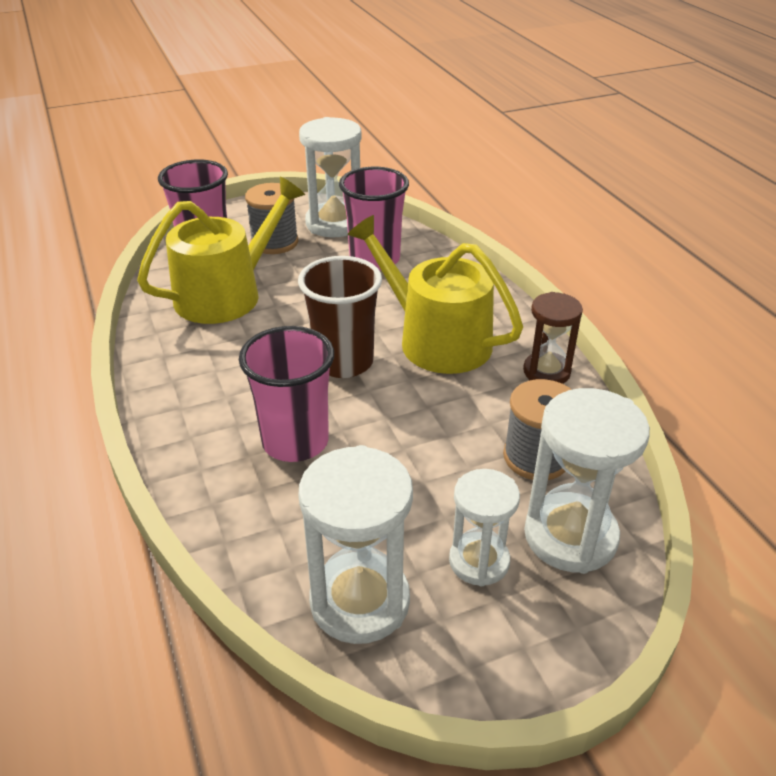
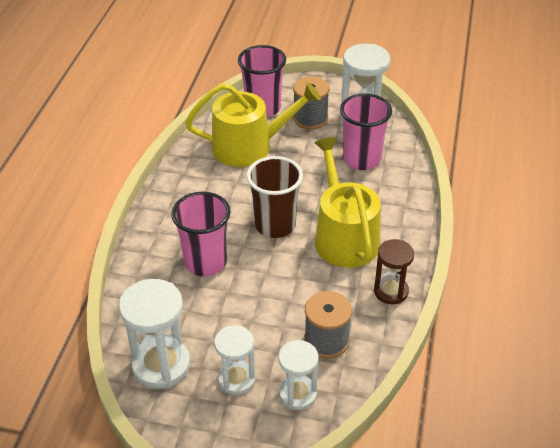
camera: 35 degrees right, 5 degrees up
white hourglass [524,388,650,574] -> white hourglass [278,340,319,410], size x0.64

